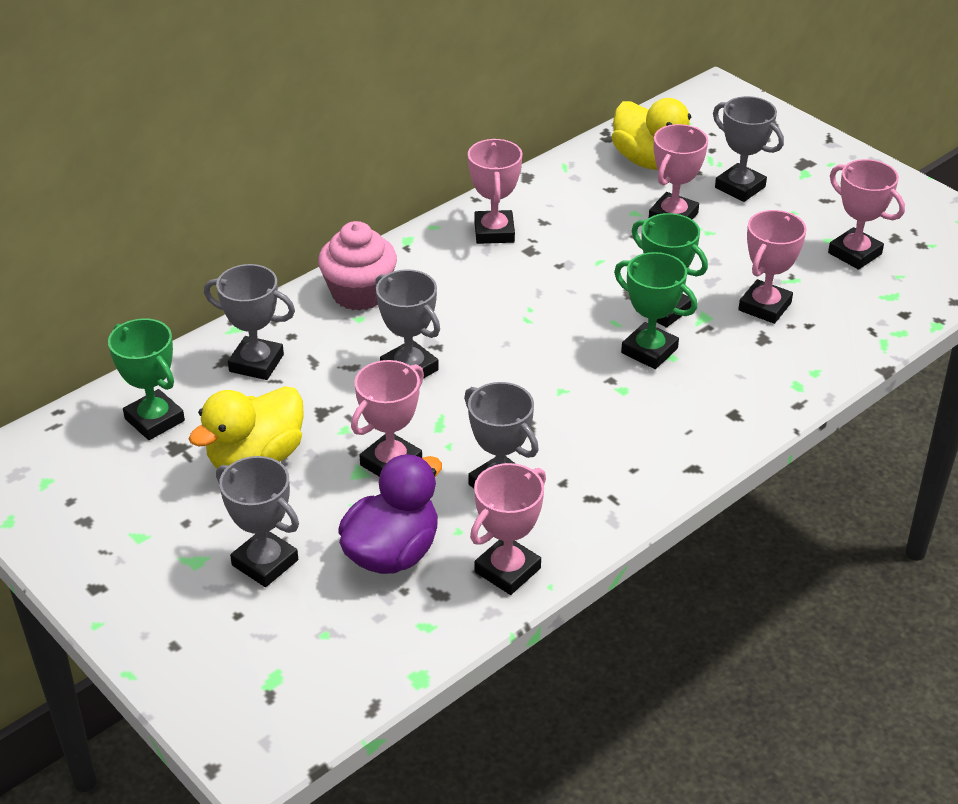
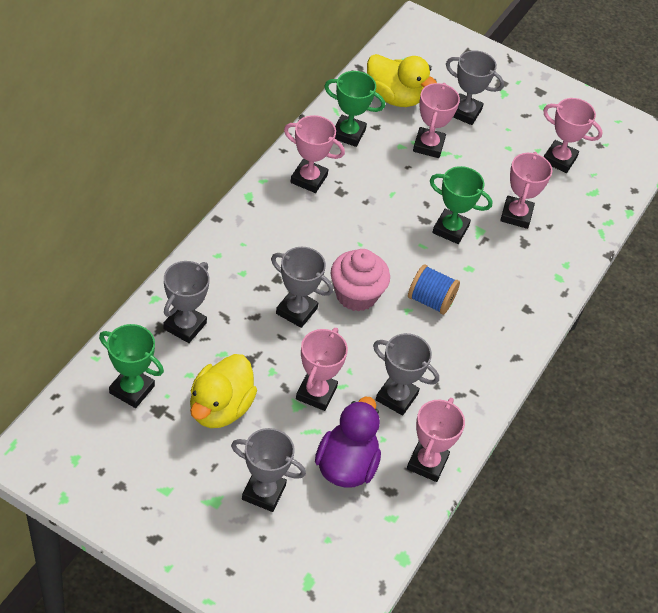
camera: 25 degrees left, 10 degrees up
grey trophy [204,264,295,380] -> grey trophy turned 60 degrees counterclockwise [163,261,210,343]
pink cupcake [318,221,397,311] -> pink cupcake moved to [331,249,390,311]
pink trophy [468,139,522,244] -> pink trophy turned 45 degrees counterclockwise [284,115,345,193]
green trophy [614,252,697,369] -> green trophy moved to [324,71,385,147]
none -> blue spool [408,264,460,315]

